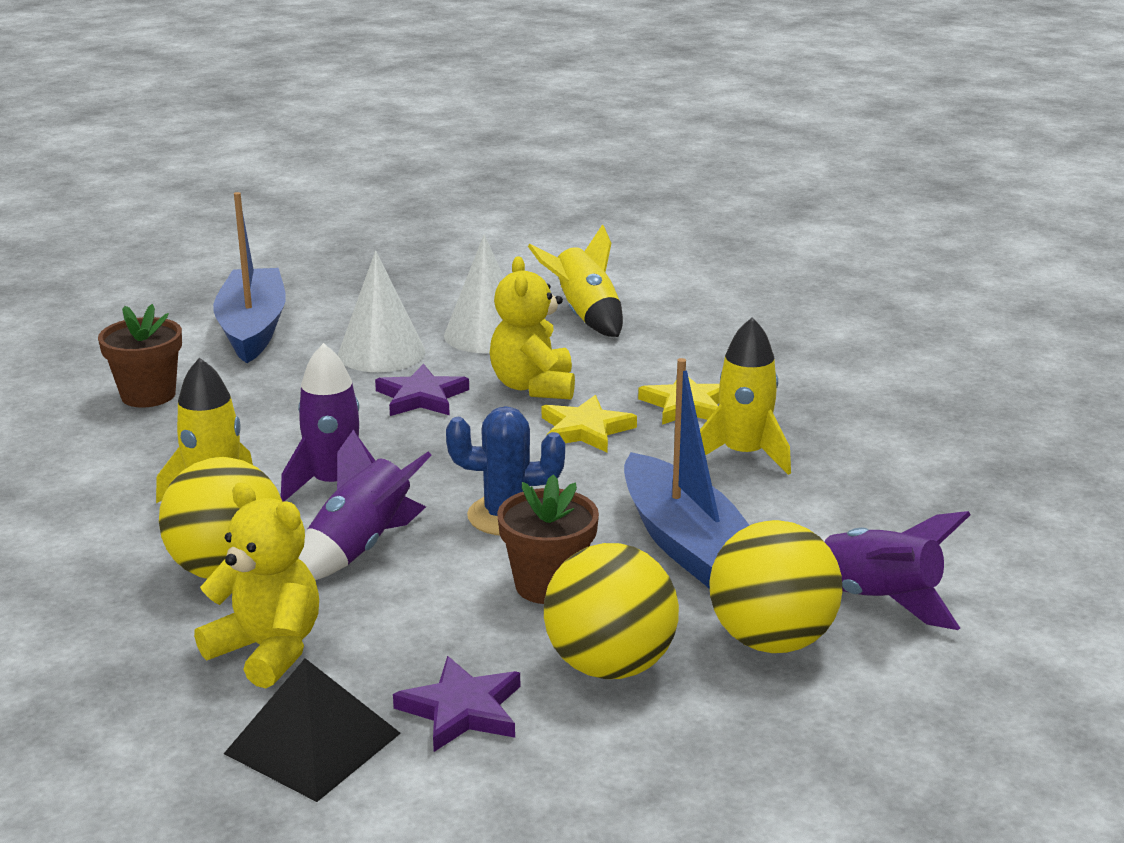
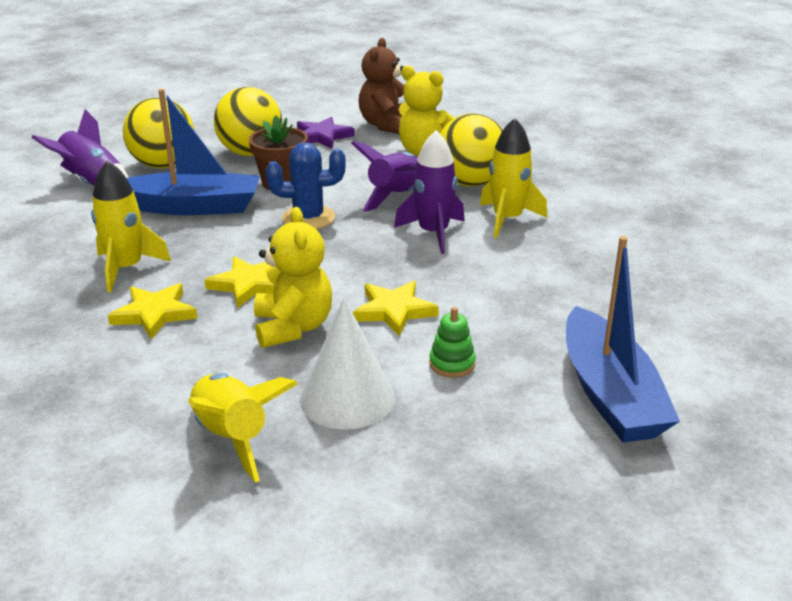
camera: 175 degrees right, 5 degrees up
brown flower pot [98,304,182,407] -> none
black pyramid [224,658,401,802] -> brown teddy bear [358,38,404,134]
white cone [338,251,425,372] -> green stacking toy [429,307,476,377]
purple star [375,364,469,416] -> yellow star [353,281,439,337]
blue boat [624,358,750,589] -> blue boat turned 120 degrees clockwise [126,89,260,215]

